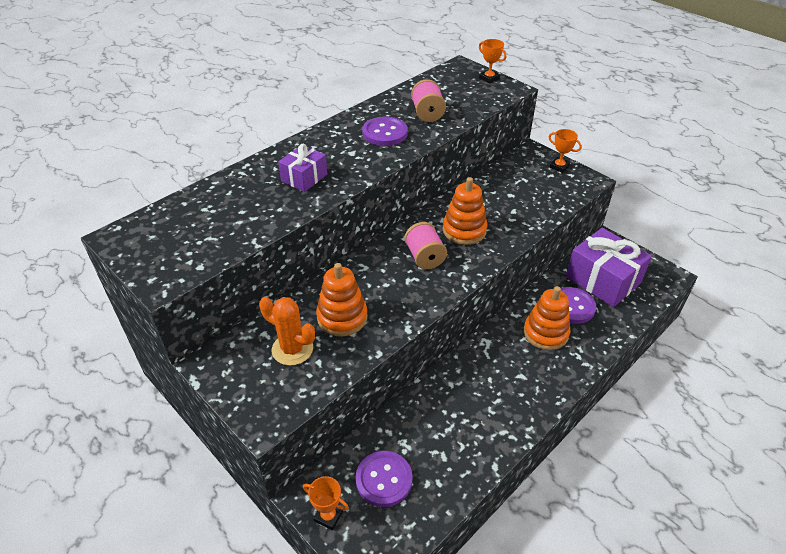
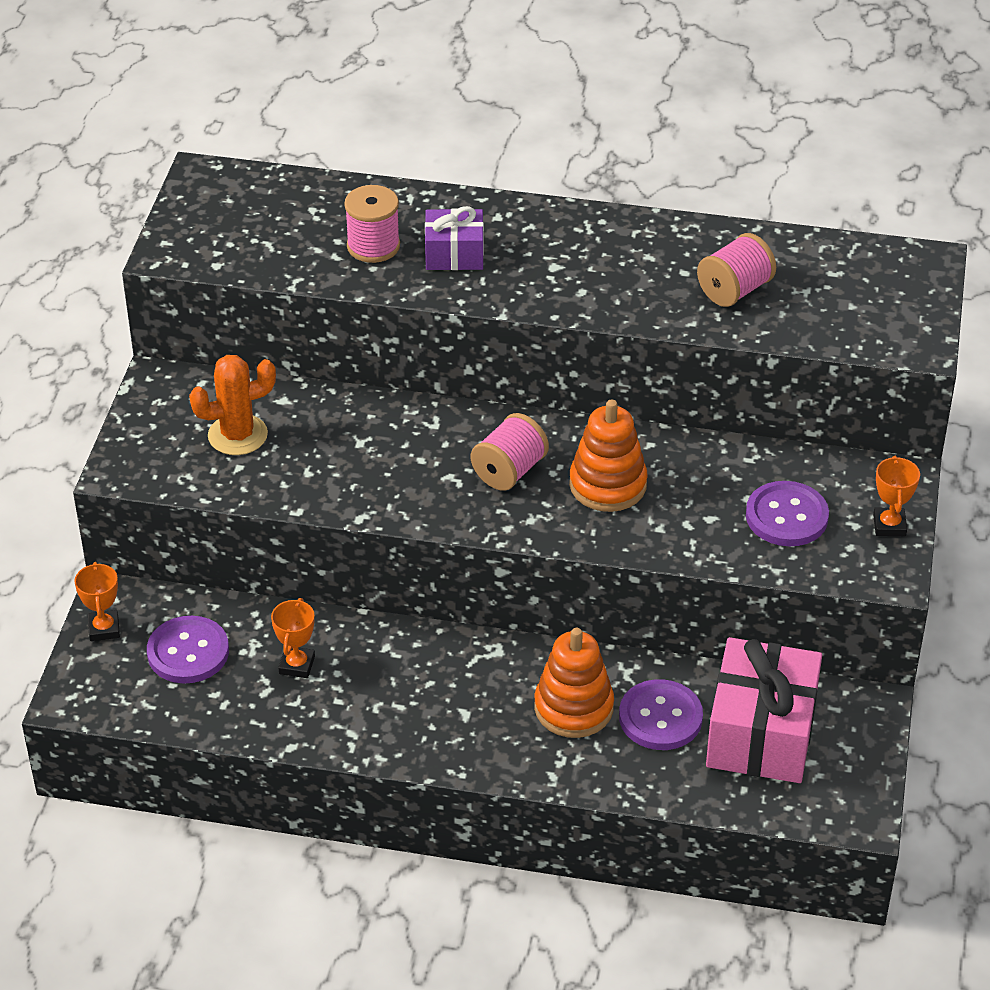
camera: 55 degrees right, 0 degrees up
orange cactus [259,297,315,366] -> orange cactus turned 75 degrees clockwise [189,355,276,455]
orange stacking toy [316,263,368,336] -> none
purple button [362,116,408,146] -> purple button moved to [746,481,829,546]
orange trophy [479,39,506,84] -> orange trophy moved to [271,598,315,678]
purple gift [566,228,652,307] -> pink gift [706,637,822,783]
none -> pink spool [344,185,400,263]

